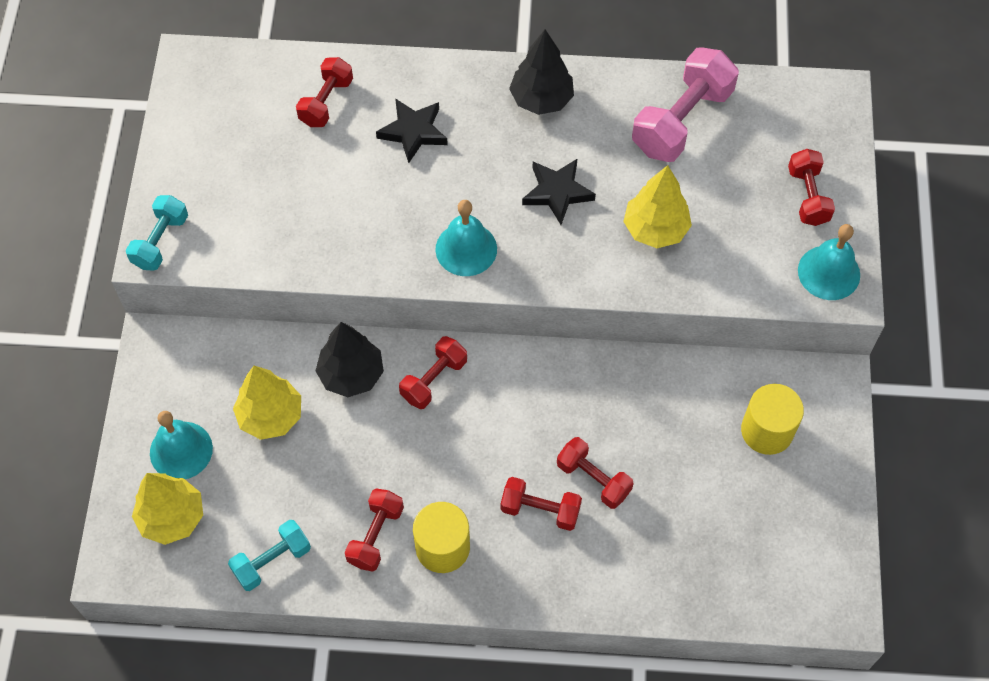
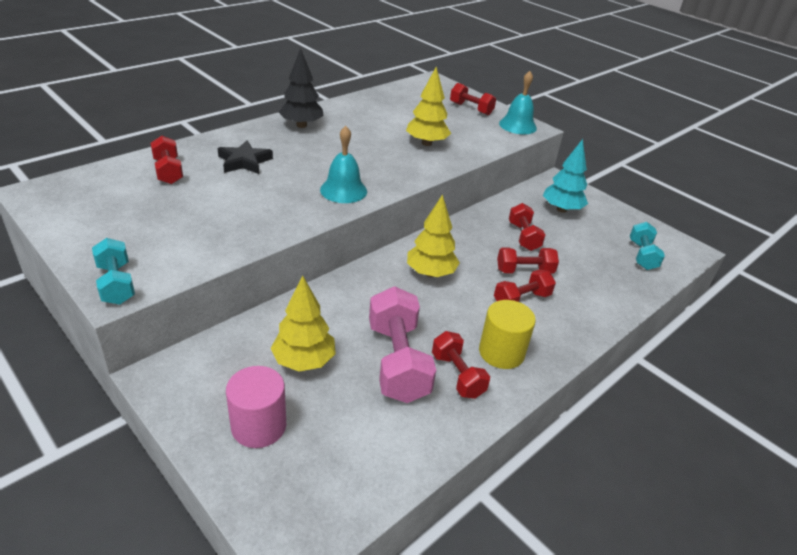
camera: 50 degrees left, 25 degrees down
yellow tree [132,473,203,545] -> yellow tree moved to [407,194,460,277]
turquoise bell [150,411,213,479] -> pink cylinder [226,366,286,448]
turquoise dumbbell [228,520,311,591] -> turquoise dumbbell moved to [630,222,665,270]
black tree [316,322,384,397] -> none
red dumbbell [399,336,467,409] -> red dumbbell moved to [509,203,545,251]
black star [522,158,596,225] -> none
pink dumbbell [632,47,739,162] -> pink dumbbell moved to [369,286,436,403]
yellow cylinder [741,384,804,455] -> turquoise tree [543,139,588,213]

